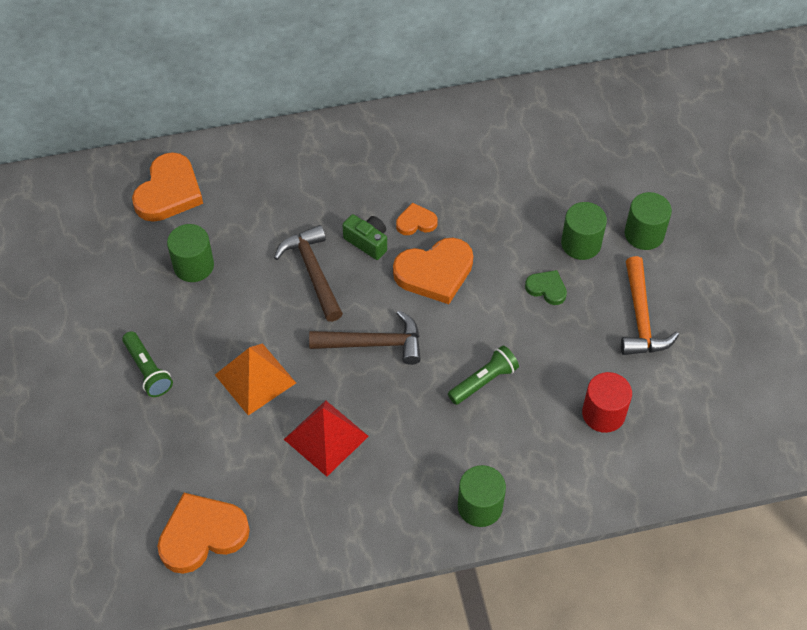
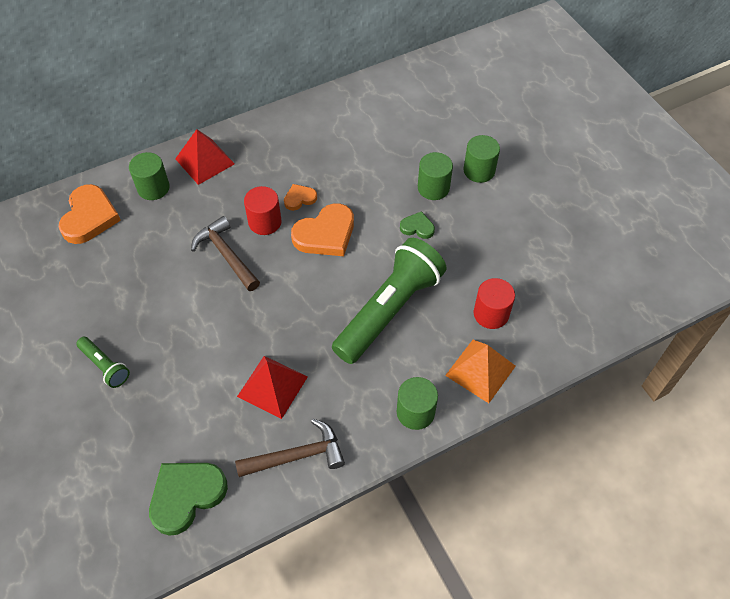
camera: 15 degrees left, 0 degrees up
orange heart [157,493,250,574] -> green heart [149,463,228,536]
green cylinder [167,224,214,282] -> green cylinder moved to [129,152,170,200]
orange pyramid [215,343,296,415] -> orange pyramid moved to [445,340,516,403]
brown hammer [309,310,421,365] -> brown hammer moved to [235,419,345,477]
green camera [342,214,387,260] -> red cylinder [244,186,282,235]
green flashlight [448,345,519,405] -> green flashlight [332,238,447,364], size x2.20
orange hammer [621,256,679,355] -> none
none -> red pyramid [175,129,235,185]

